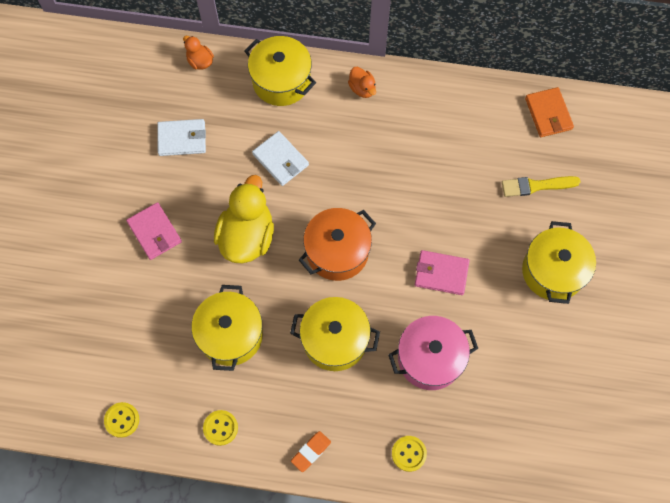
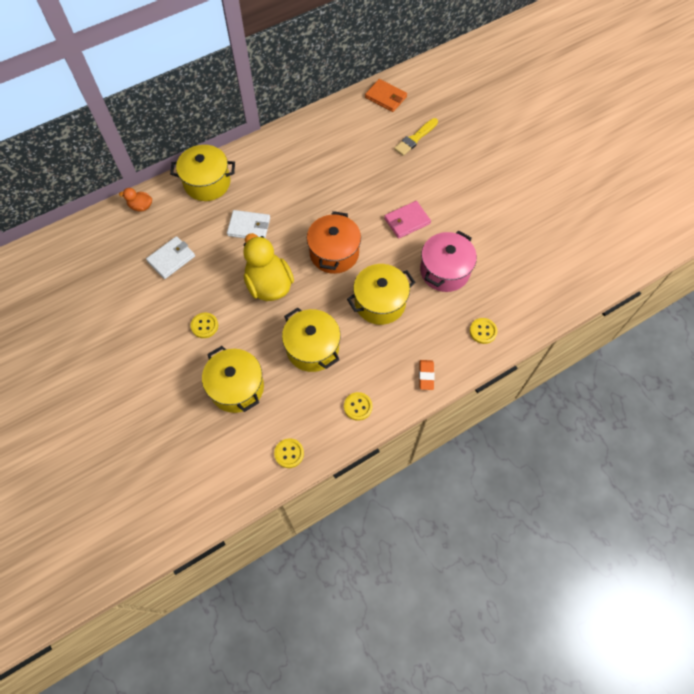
camera: 40 degrees left, 5 degrees down
pink wallet [126,202,182,260] -> yellow button [191,313,218,338]
orange duck [348,67,376,98] -> none
yellow pot [522,221,596,304] -> yellow pot moved to [202,346,264,413]

